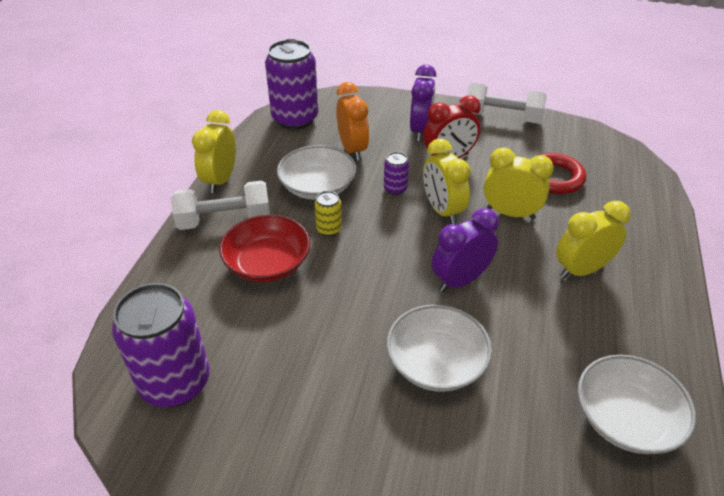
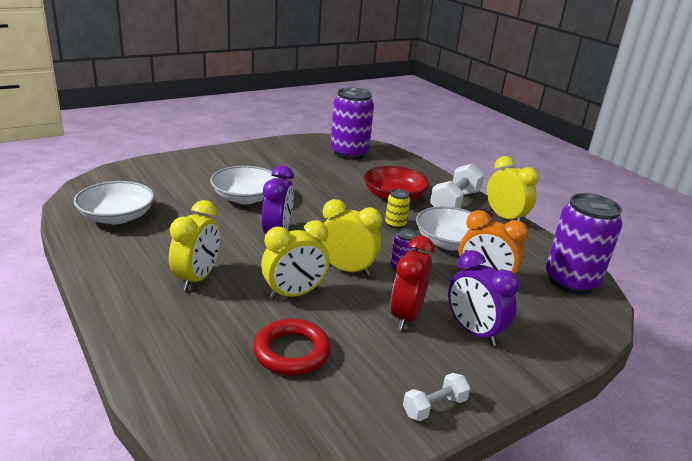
camera: 130 degrees right, 15 degrees down
white dumbbell [466,83,547,123] -> white dumbbell [403,373,470,421], size x0.55

